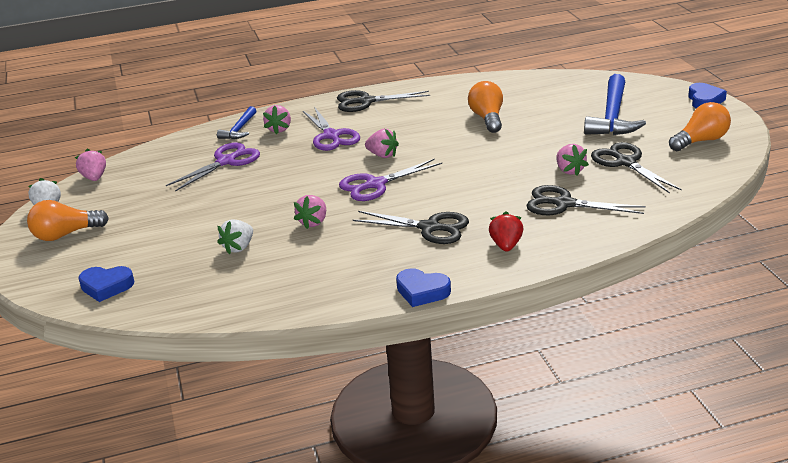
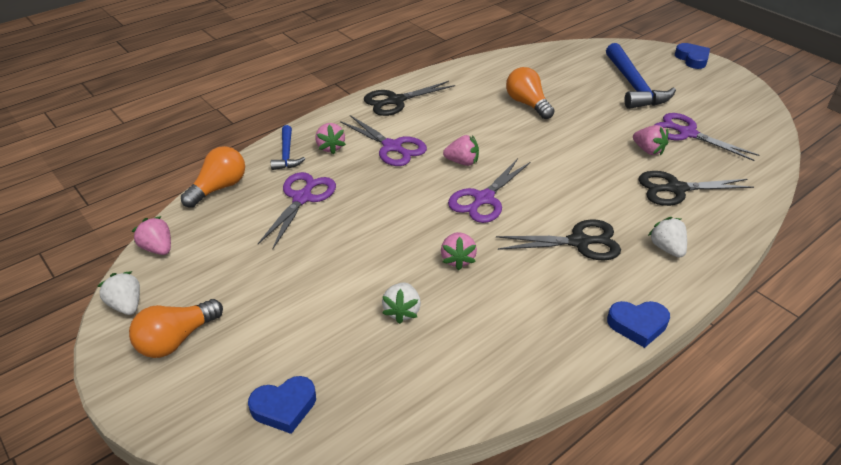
camera: 25 degrees left, 10 degrees up
red strawberry [489,212,523,251] -> white strawberry [648,217,687,258]
black scissors [591,142,682,193] -> purple scissors [655,113,759,161]
orange light bulb [669,102,731,151] -> orange light bulb moved to [181,146,245,208]

